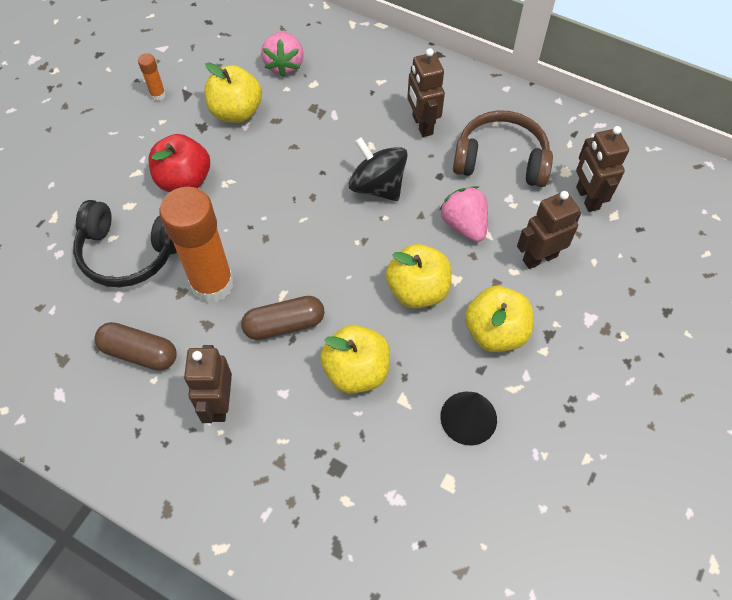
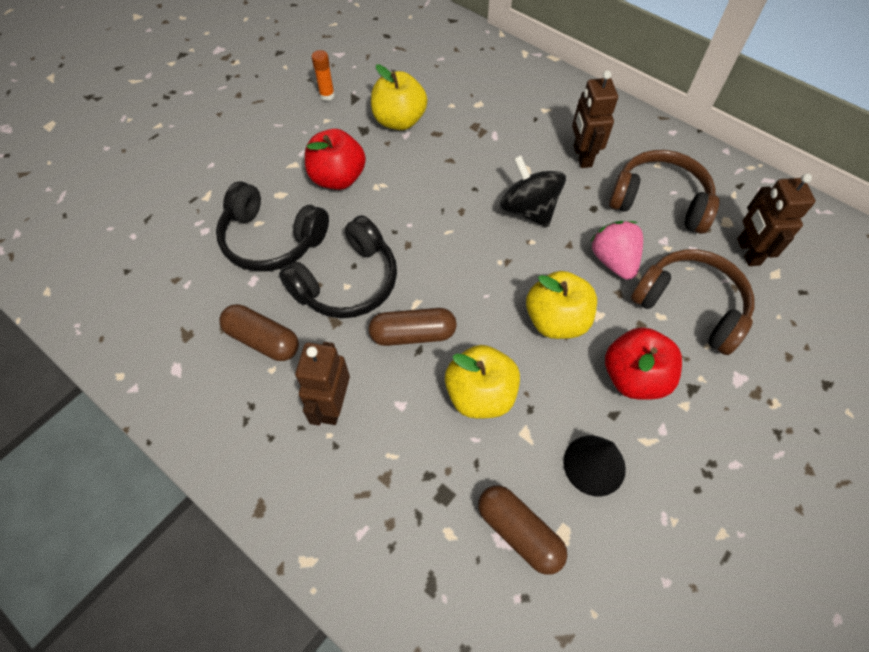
camera: 10 degrees right, 0 degrees up
orange glue stick [160,186,234,303] -> black headphones [279,215,397,318]
pink strawberry [261,32,304,77] -> none
yellow apple [465,286,533,352] -> red apple [605,327,682,400]
brown robot [517,191,581,269] -> brown headphones [631,249,754,355]
none -> brown capsule [478,485,567,575]

